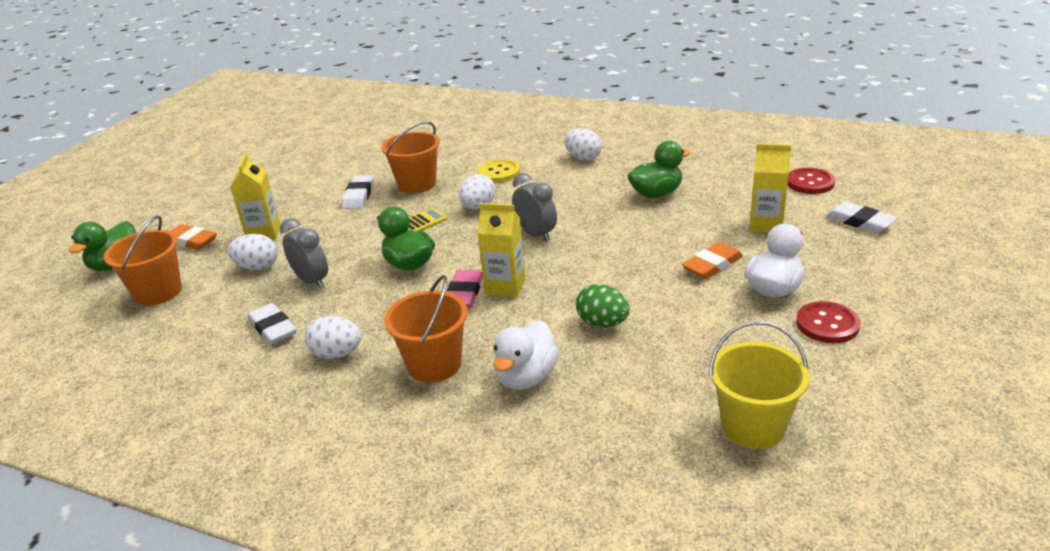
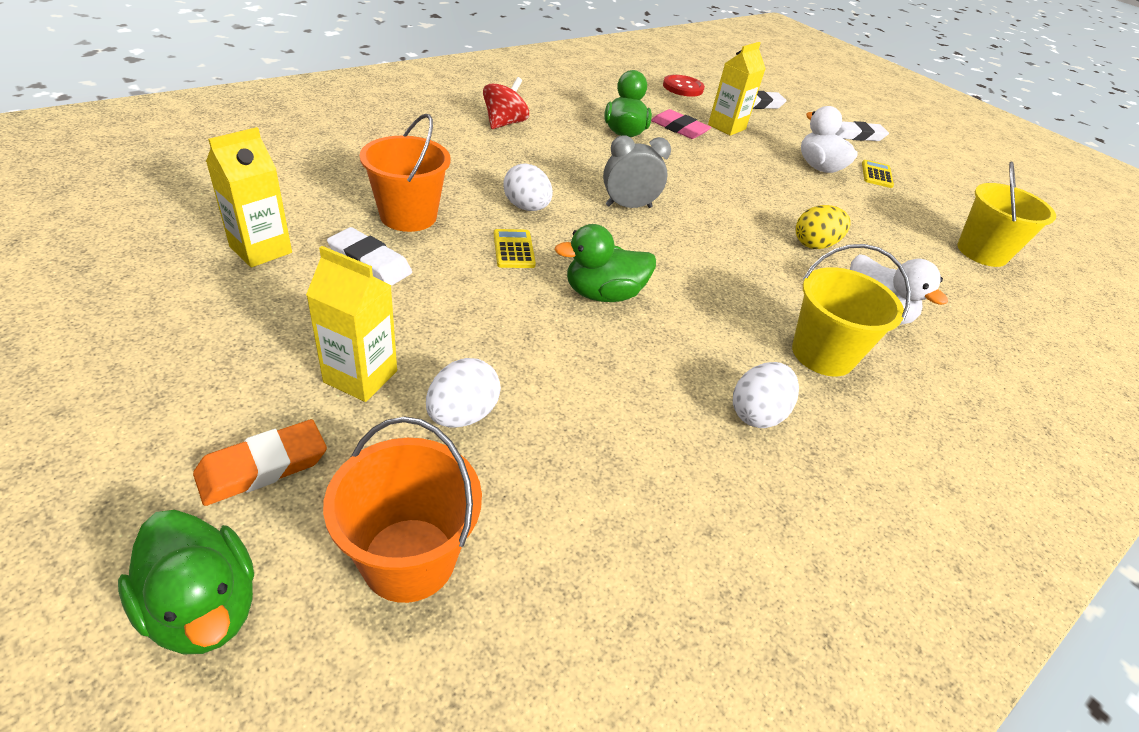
camera: 70 degrees left, 10 degrees up
white eraser [248,303,297,344] -> white eraser moved to [835,121,889,141]
grey clock [280,218,328,289] -> none
orange bucket [384,275,468,383] -> yellow bucket [792,244,911,377]
pink eraser [447,270,483,308] -> pink eraser moved to [651,109,711,139]
yellow button [477,159,520,183] -> none
yellow carton [477,203,526,297] -> yellow carton moved to [206,127,292,267]
white egg [564,128,602,161] -> red spinning top [483,77,529,129]
green egg [576,284,629,327] -> yellow egg [795,205,851,249]
orange eraser [682,242,743,279] -> none
red button [796,301,861,343] -> yellow calculator [862,160,894,188]

